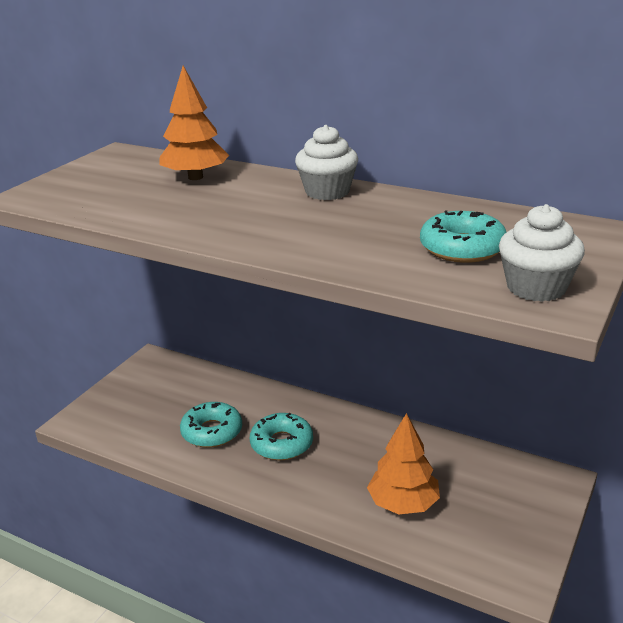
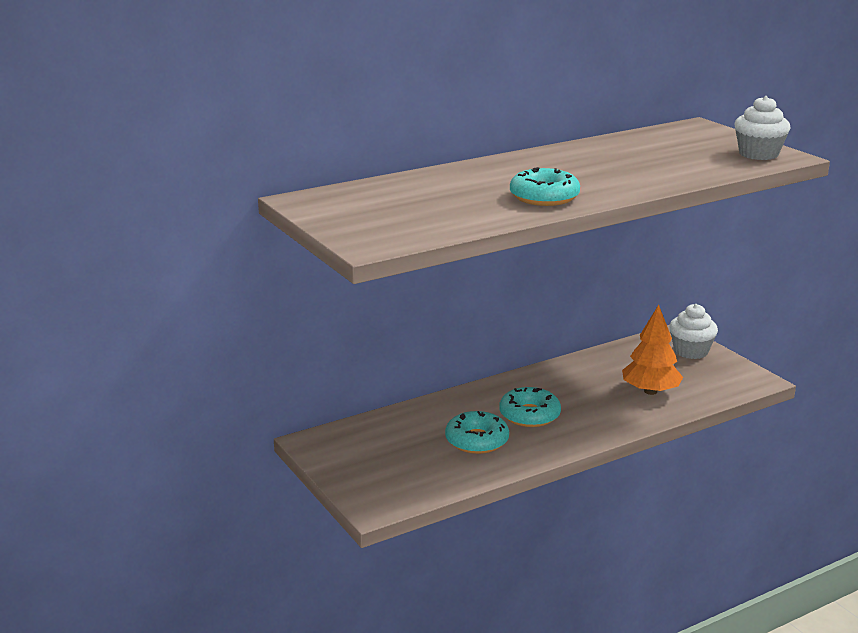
camera: 60 degrees left, 5 degrees down
orange tree [159,66,229,180] -> none
white cupcake [295,125,358,200] -> white cupcake moved to [669,304,718,359]
turquoise donut [420,211,507,263] -> turquoise donut moved to [510,167,580,206]

